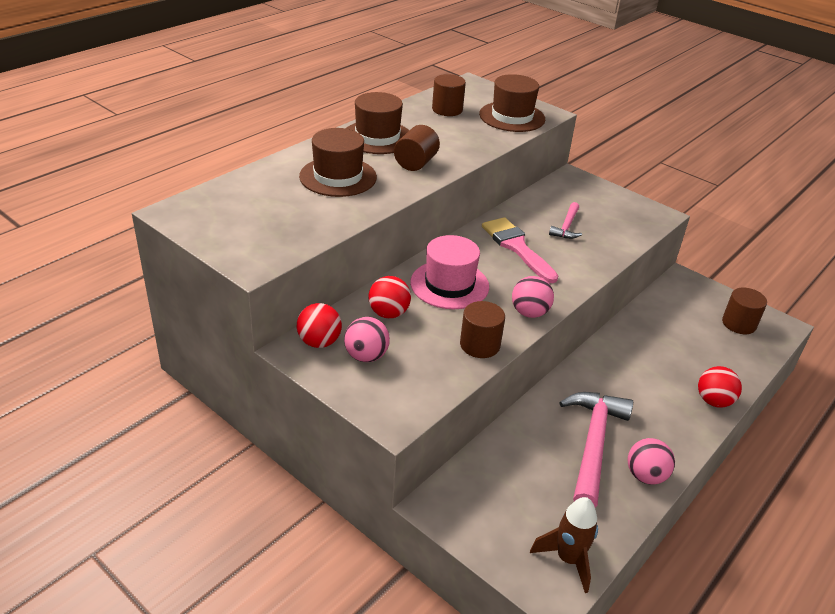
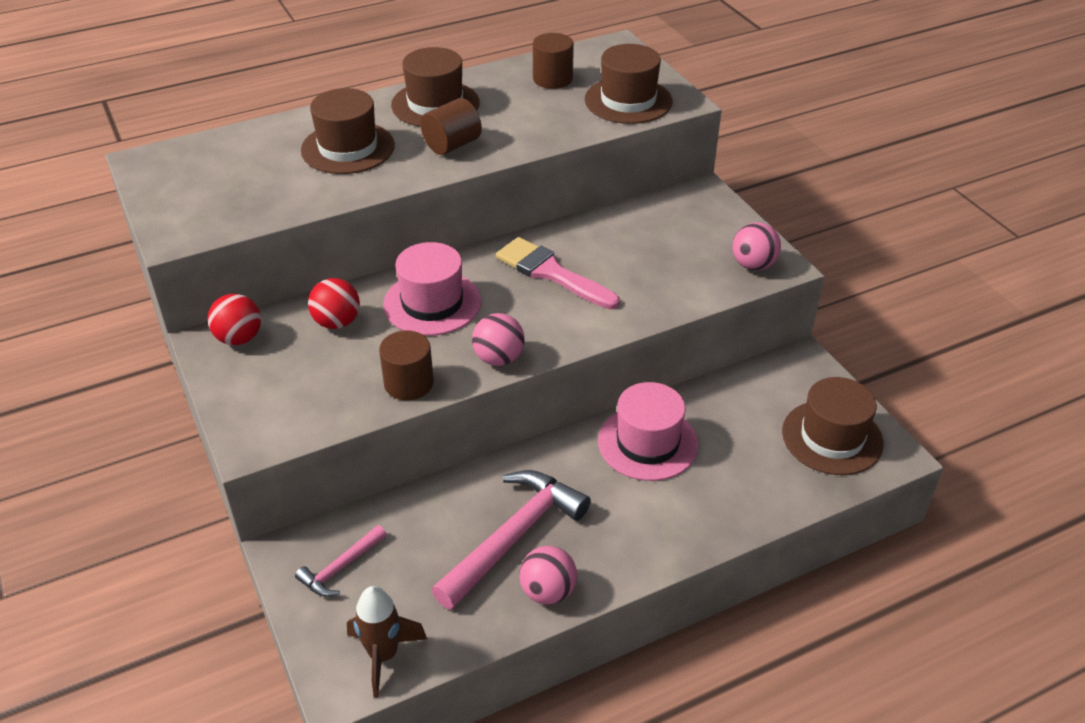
camera: 25 degrees right, 5 degrees up
pink ball [344,317,390,362] -> pink ball moved to [732,222,781,270]
pink brush [482,217,558,283] -> pink brush turned 45 degrees counterclockwise [496,237,620,309]
pink hammer [549,202,582,239] -> pink hammer moved to [295,525,387,597]
red ball [698,366,742,408] -> none
brown cylinder [722,288,767,334] -> brown hat [782,377,884,475]
none -> pink hat [598,382,698,481]

